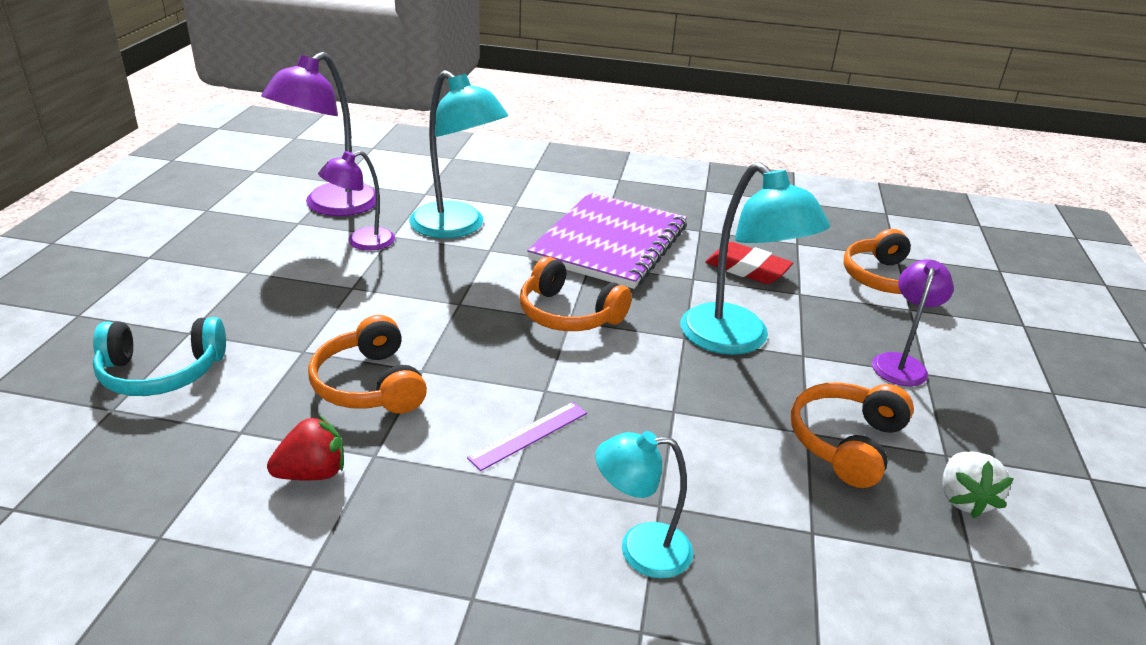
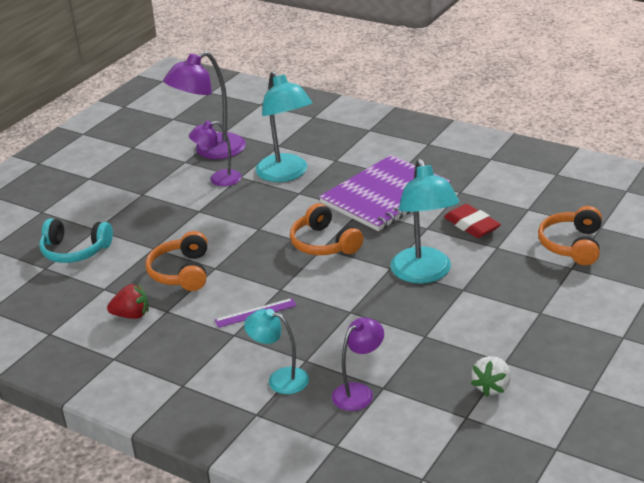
camera: 25 degrees right, 0 degrees up
orange headphones [791,383,914,488] -> none
purple lamp [872,259,954,386] -> purple lamp moved to [332,317,384,411]

